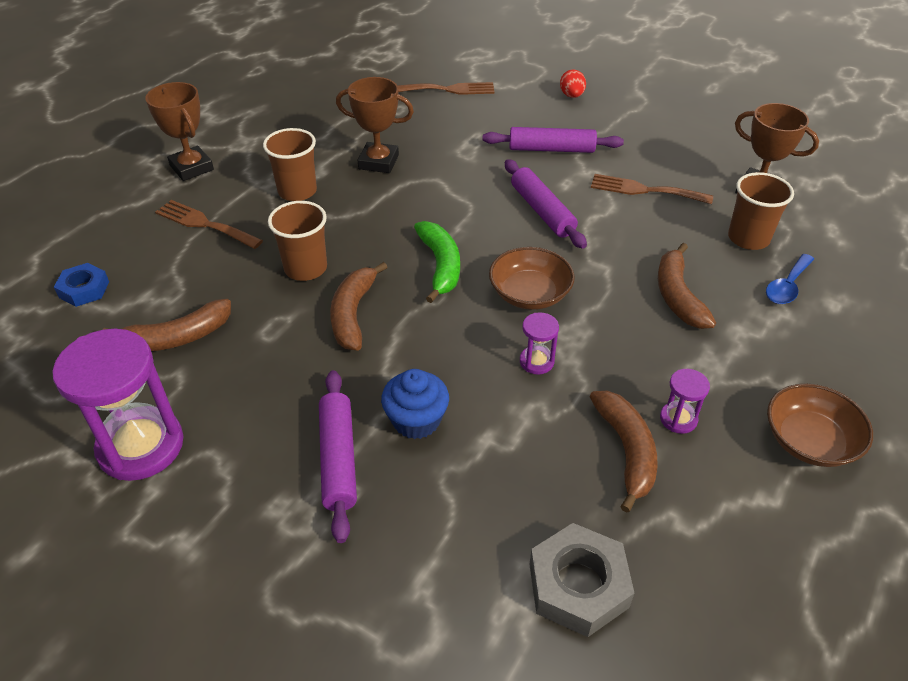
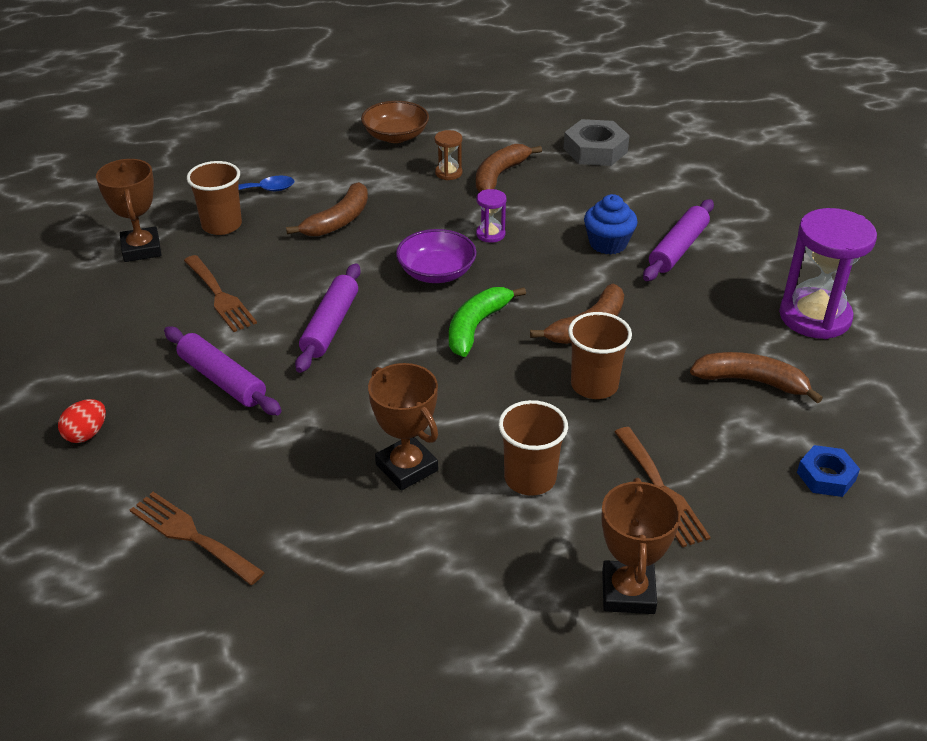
camera: 140 degrees left, 5 degrees down
brown bowl [489,247,575,310] -> purple bowl [396,229,477,283]
purple hourglass [660,369,710,434] -> brown hourglass [435,130,462,180]

